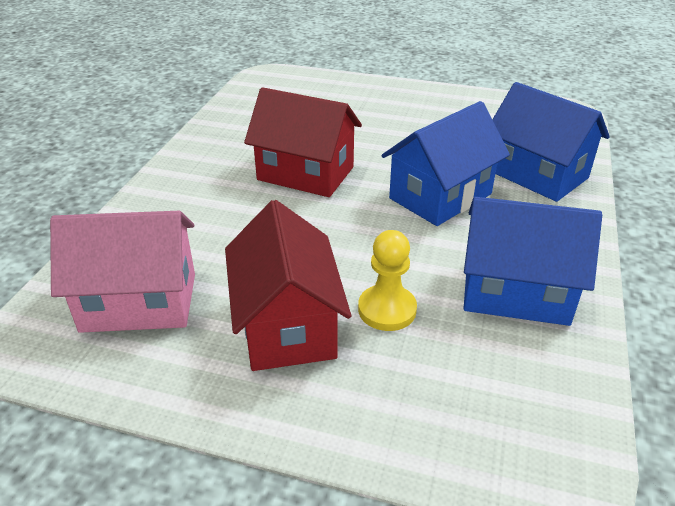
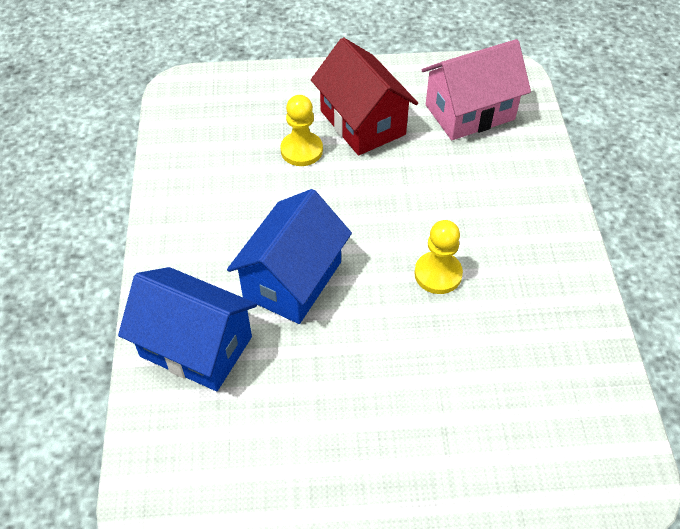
camera: 160 degrees right, 15 degrees up
red house [244,87,362,197] -> yellow pawn [414,220,463,294]
blue house [463,197,602,326] -> none

